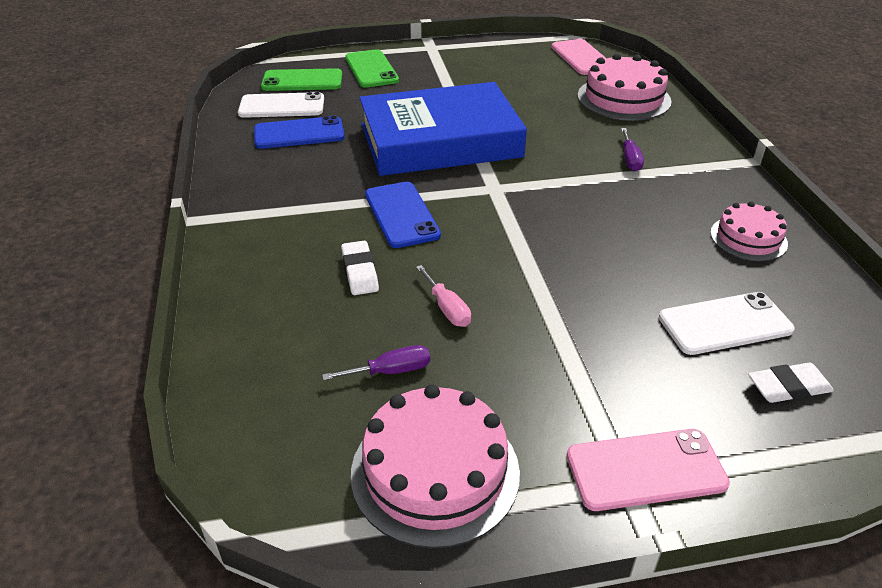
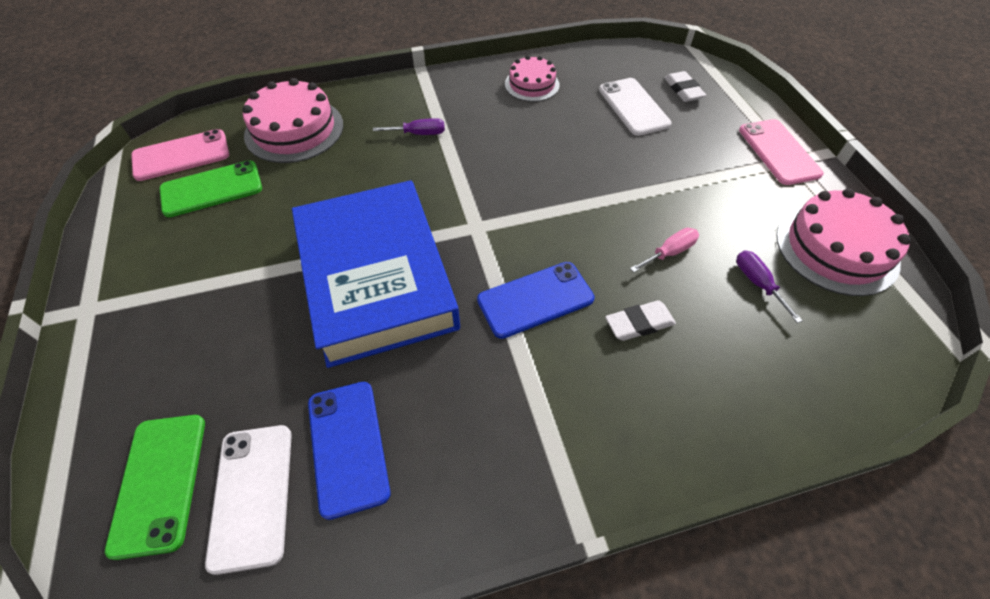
camera: 95 degrees left, 15 degrees up
green phone [345,49,399,88] -> green phone moved to [159,160,262,217]

